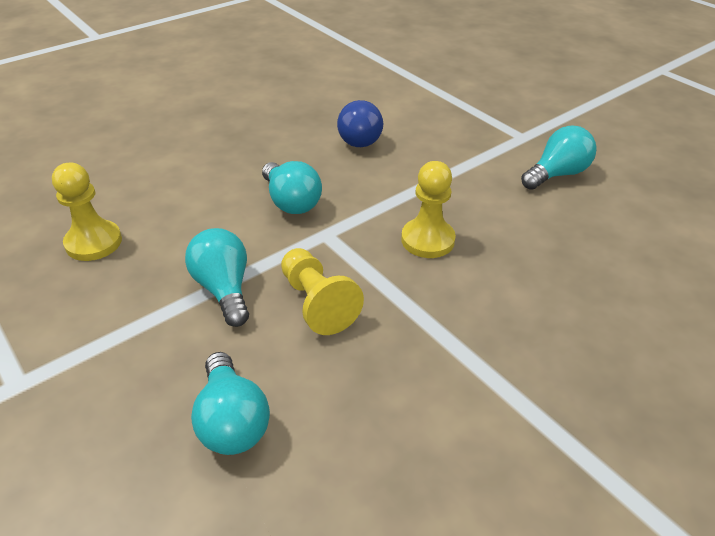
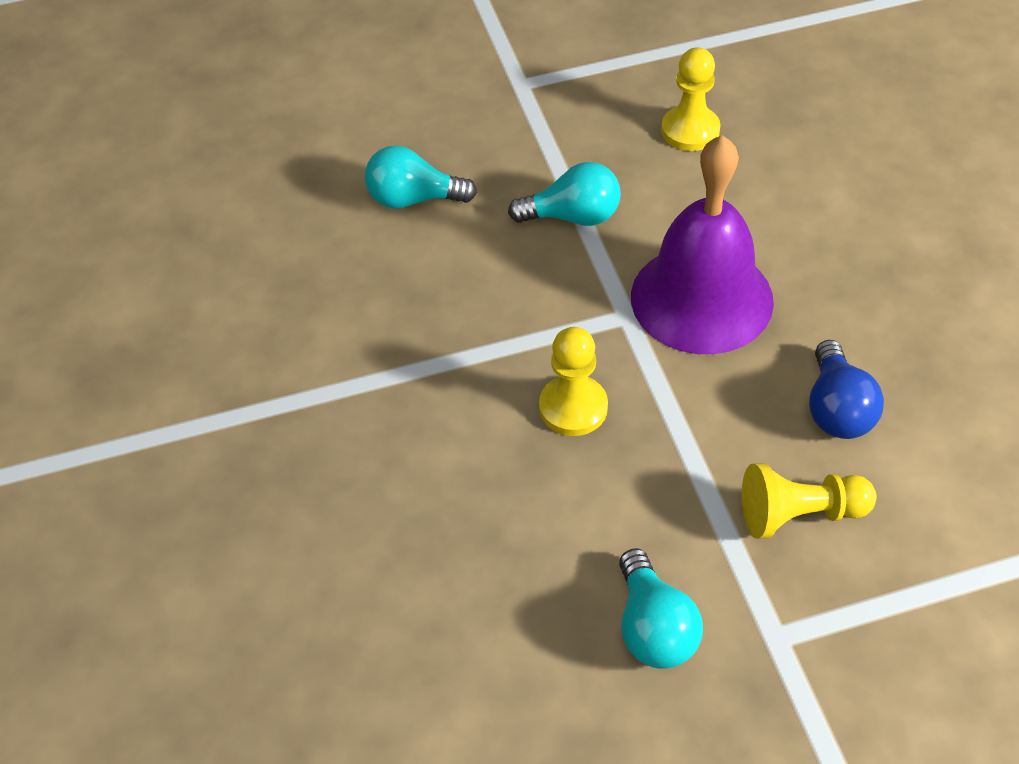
camera: 115 degrees right, 10 degrees up
turquoise light bulb [262,161,322,214] -> purple bell [631,135,774,354]
yellow pawn [281,248,364,335] -> yellow pawn moved to [742,463,877,539]
blue light bulb [337,100,383,147] -> blue light bulb turned 105 degrees counterclockwise [809,340,884,439]

